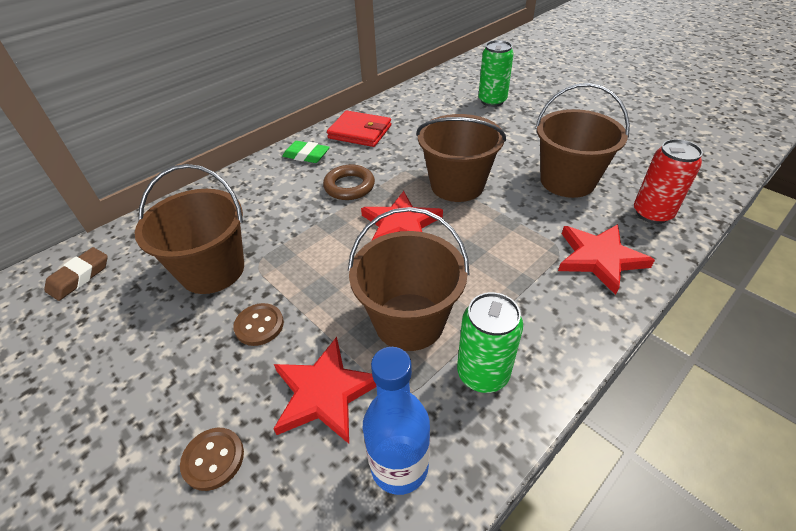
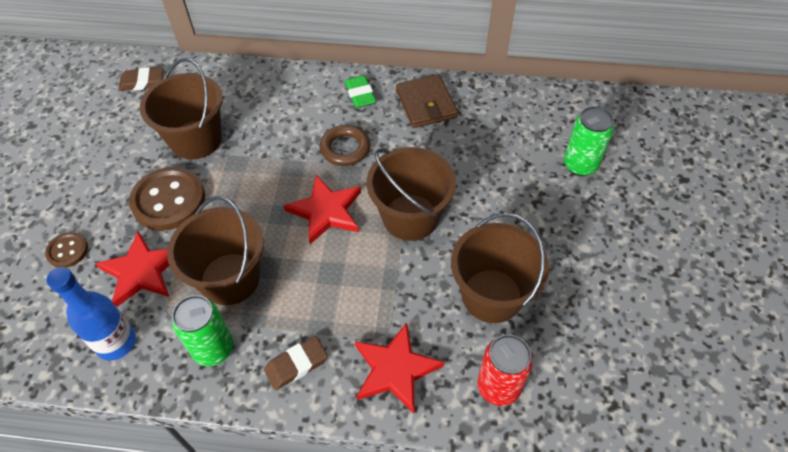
camera: 50 degrees right, 10 degrees up
brown button [233,303,284,346] -> brown button [129,167,205,231], size x1.93
red wallet [327,111,391,147] -> brown wallet [396,74,458,128]
none -> brown eraser [264,336,328,390]

